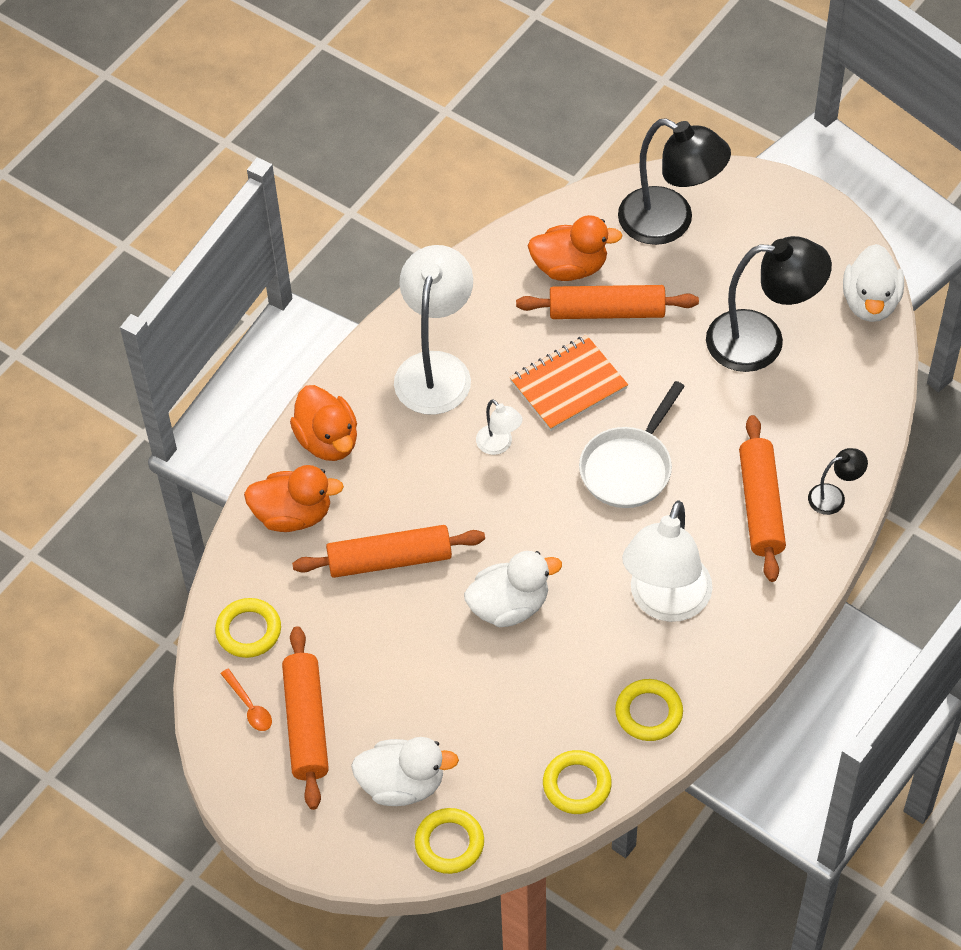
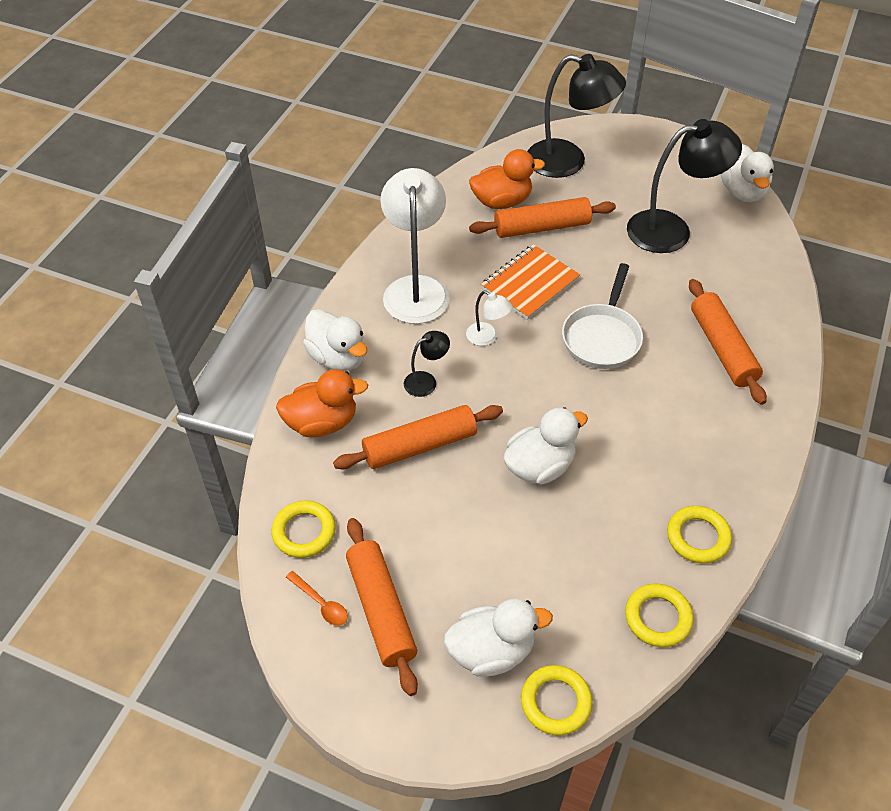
camera: 15 degrees left, 5 degrees down
orange duck [290,385,357,461] -> white duck [303,309,367,371]
white lamp [622,501,713,622] -> none
black lamp [808,448,868,515] -> black lamp moved to [404,331,450,397]

